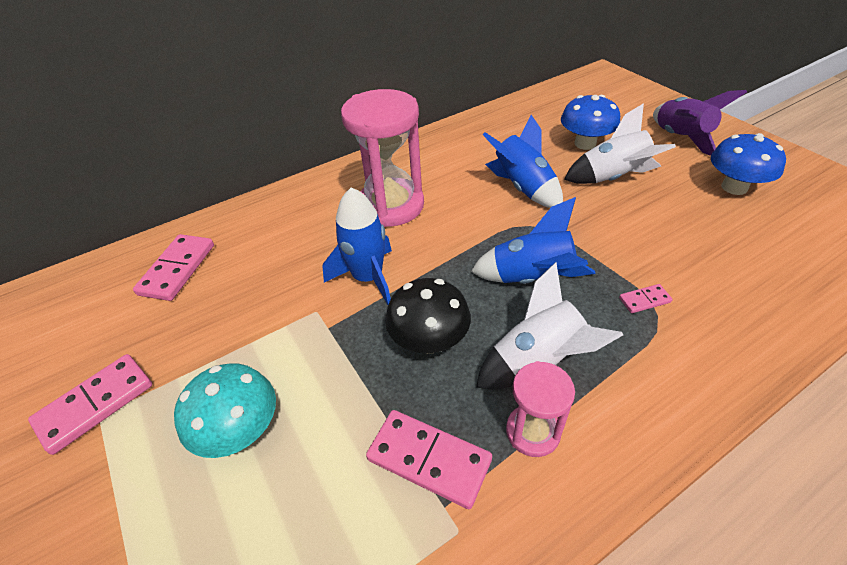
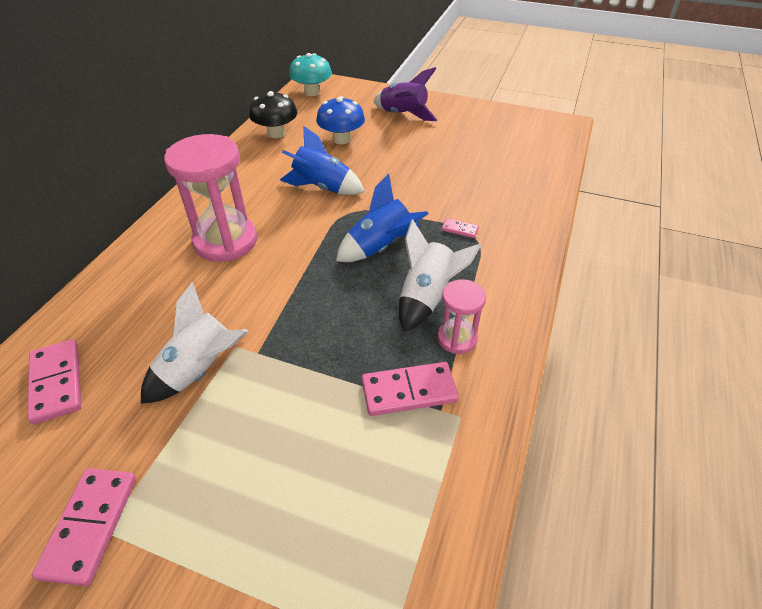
camera: 40 degrees left, 0 degrees up
turquoise mushroom [174,363,276,458] -> turquoise mushroom moved to [289,53,332,96]
blue rocket [322,187,392,305] -> none
black mushroom [385,278,471,354] -> black mushroom moved to [249,91,297,138]
white rocket [564,103,676,184] -> white rocket moved to [141,282,249,404]
pink domino [619,284,673,313] -> pink domino turned 75 degrees clockwise [442,218,479,238]
blue mushroom [711,133,786,195] -> none

